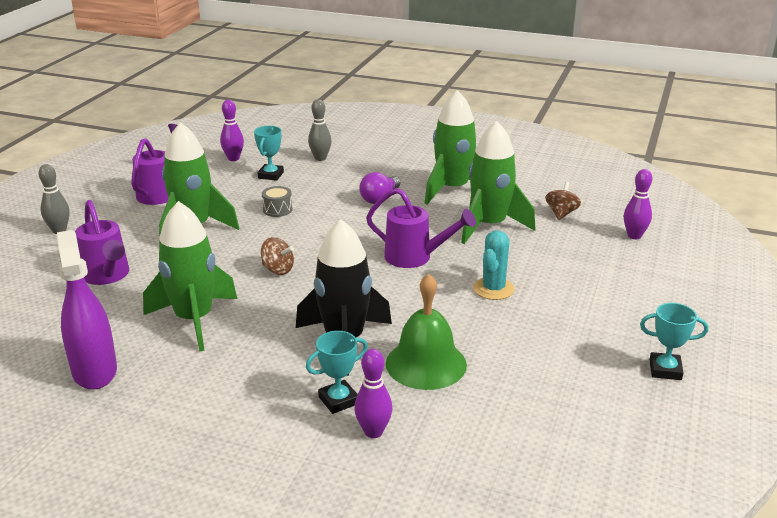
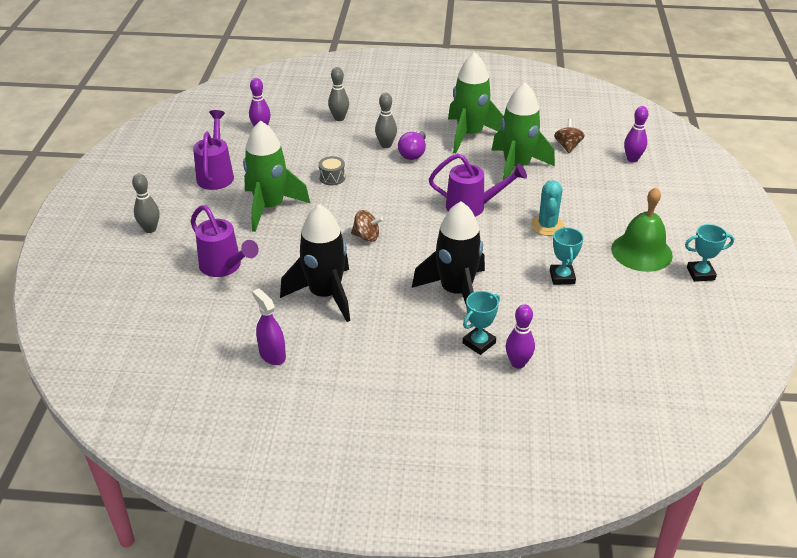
camera: 15 degrees left, 10 degrees up
purple spray bottle [57,230,117,390] -> purple spray bottle [252,288,286,365], size x0.63
green rocket [143,201,237,351] -> black rocket [280,204,350,322]
turquoise trophy [254,126,284,181] -> turquoise trophy moved to [550,227,584,285]
green bell [386,273,467,390] -> green bell moved to [611,187,673,272]
none -> grey bowling pin [375,93,397,148]

